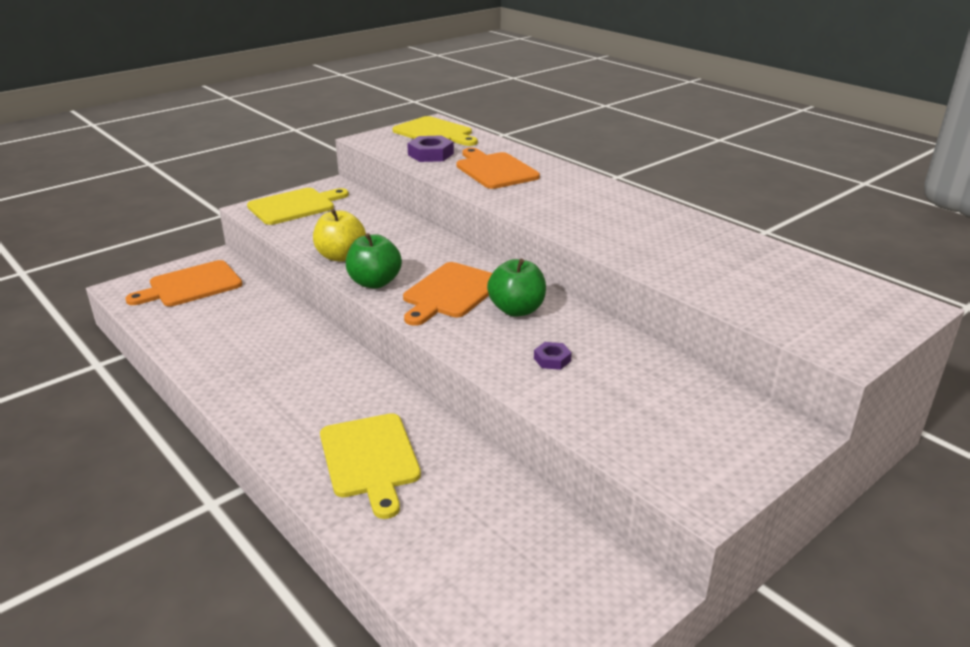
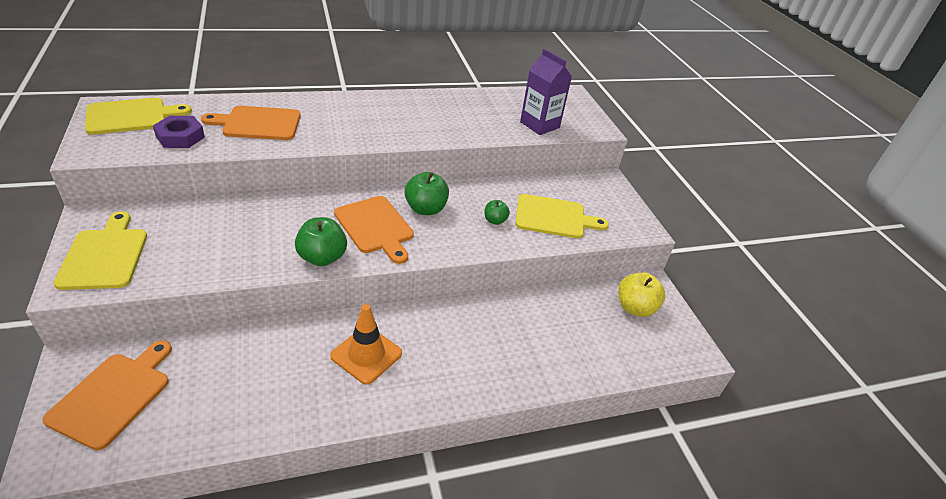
camera: 70 degrees left, 10 degrees up
orange cutting board [125,260,242,307] -> orange cutting board turned 150 degrees counterclockwise [42,340,172,450]
yellow apple [313,209,366,261] -> yellow apple moved to [618,272,665,317]
yellow cutting board [320,413,421,519] -> yellow cutting board moved to [515,194,609,239]
purple nut [534,342,572,370] -> green apple [484,200,510,225]
none -> orange traffic cone [330,304,402,384]
none -> purple carton [520,49,572,135]

